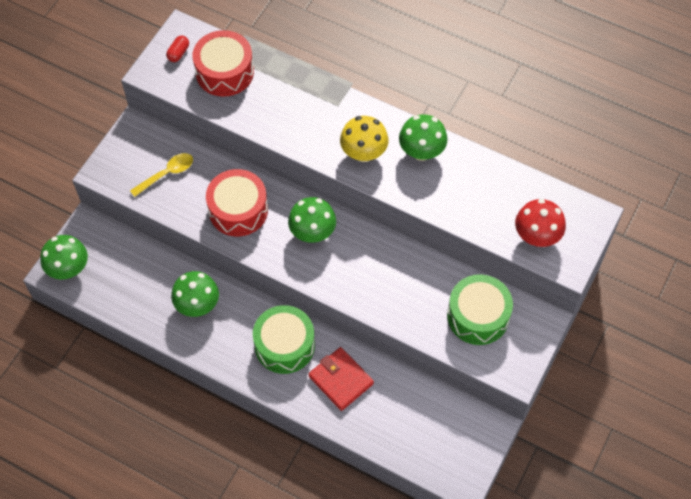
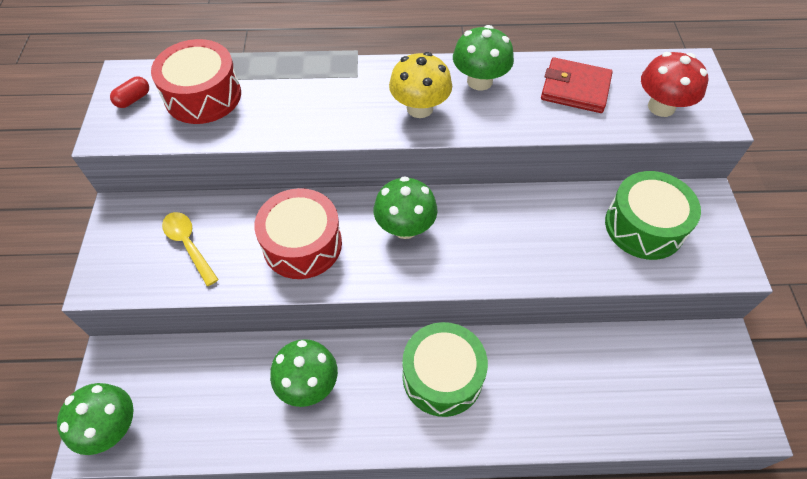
camera: 30 degrees left, 5 degrees down
yellow spoon [130,153,193,197] -> yellow spoon turned 60 degrees counterclockwise [162,212,219,286]
red capsule [166,36,189,62] -> red capsule turned 45 degrees clockwise [110,76,149,108]
red wallet [309,347,374,411] -> red wallet moved to [541,57,613,113]

